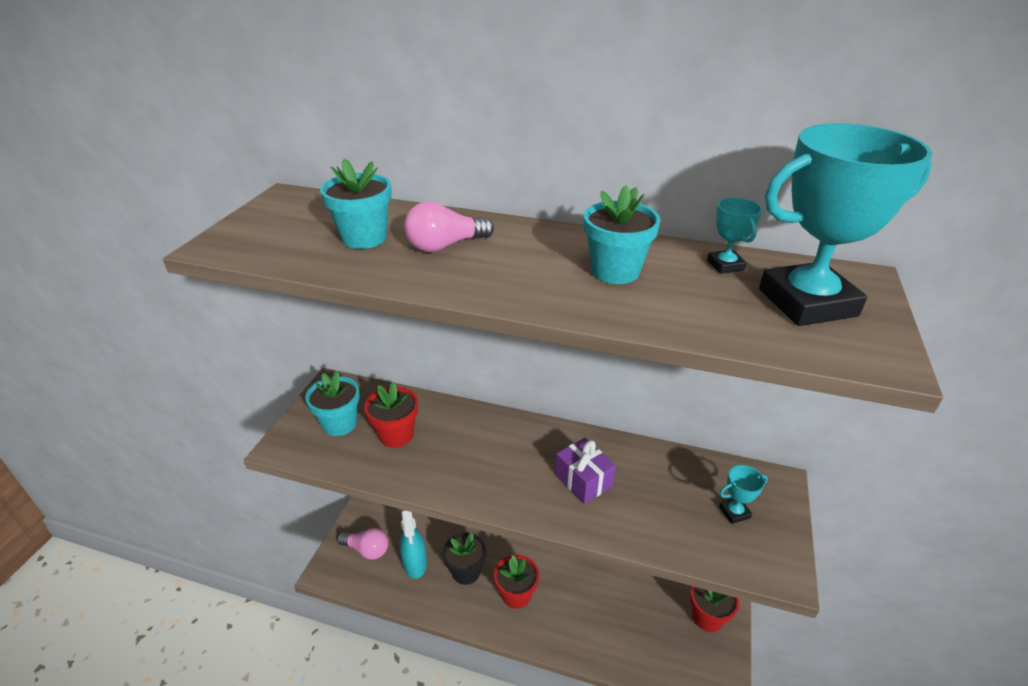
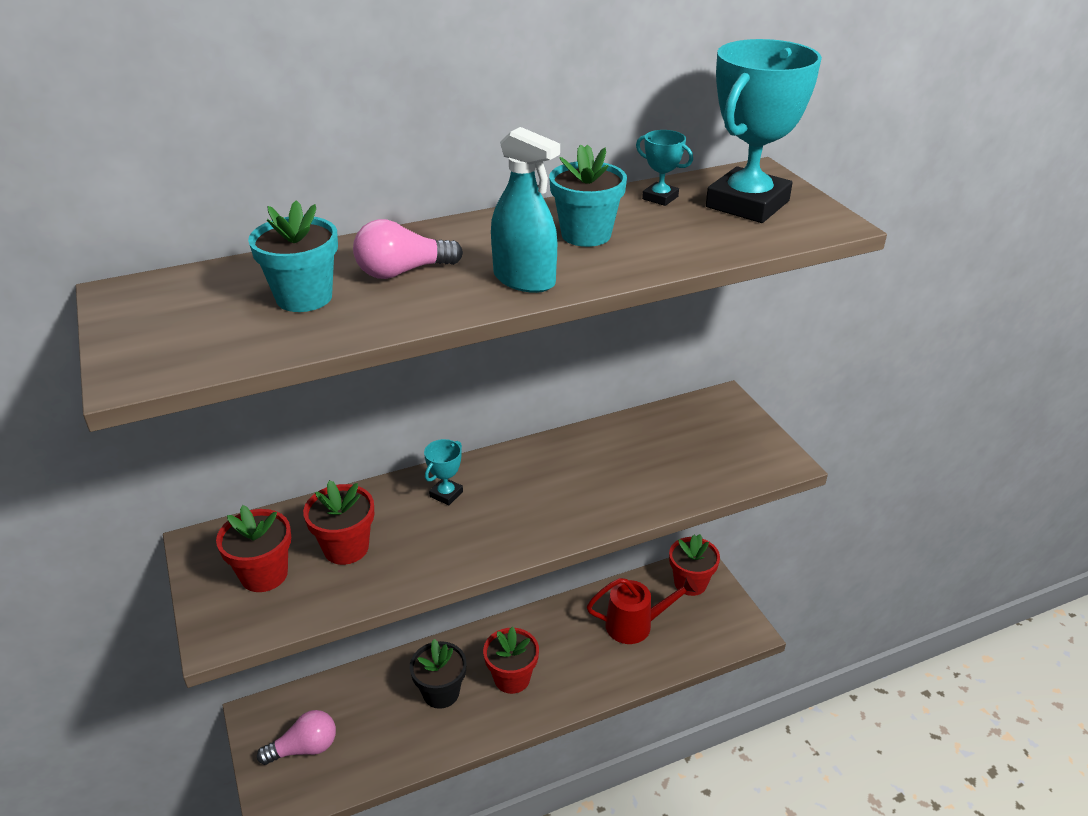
camera: 40 degrees left, 0 degrees up
turquoise flower pot [305,371,360,436] -> red flower pot [216,505,291,592]
turquoise spray bottle [400,510,427,579] -> turquoise spray bottle moved to [491,127,560,293]
pink light bulb [404,201,494,252] -> pink light bulb turned 45 degrees clockwise [353,219,463,279]
purple gift [555,438,616,504] -> none
turquoise trophy [719,465,768,524] -> turquoise trophy moved to [424,439,463,505]
none -> red watering can [587,576,698,644]

